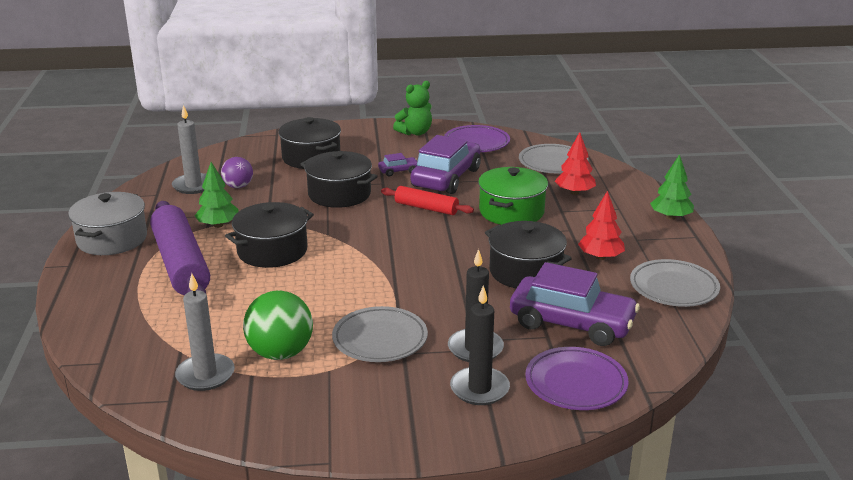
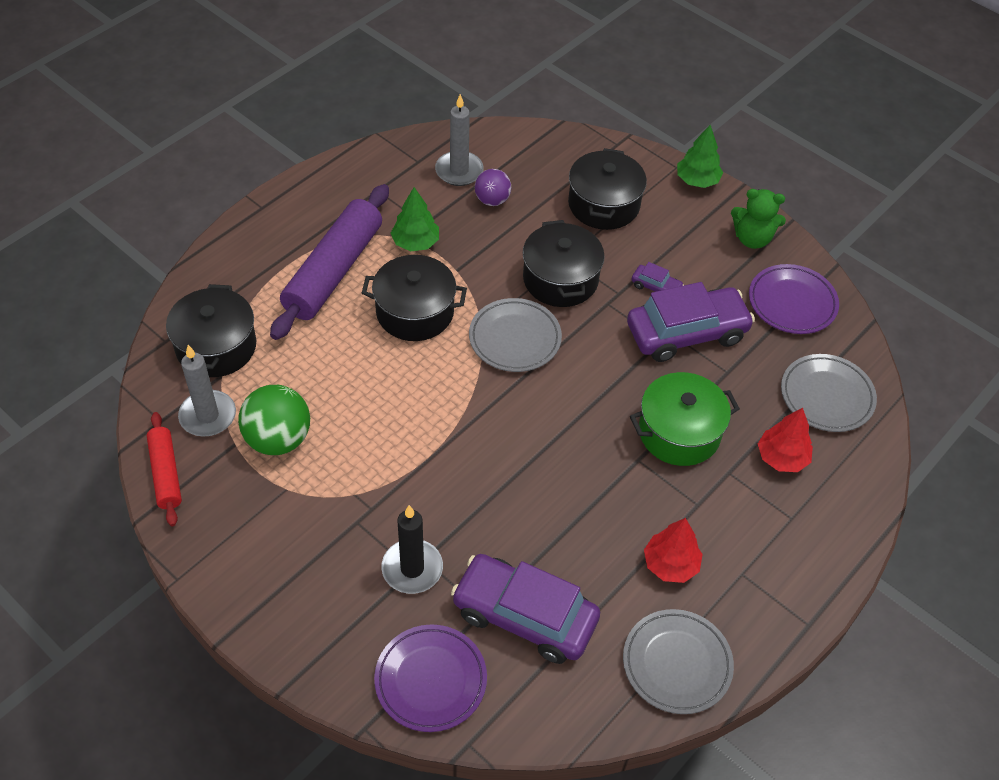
camera: 45 degrees right, 25 degrees up
grey pot [68,192,147,255] -> none
grey plate [332,306,428,362] -> grey plate moved to [469,298,562,372]
red rolling pin [381,186,474,215] -> red rolling pin moved to [147,412,182,526]
black candle [450,286,510,405] -> none
black pot [485,221,572,288] -> black pot moved to [166,284,256,377]
purple car [510,262,640,346] -> purple car turned 135 degrees clockwise [451,554,600,664]
green tree [650,154,694,220] -> green tree moved to [677,125,723,188]

